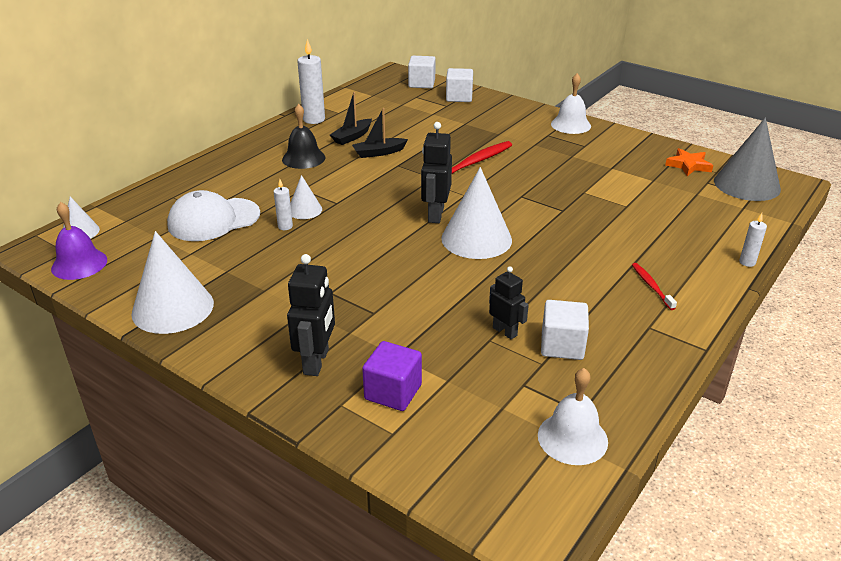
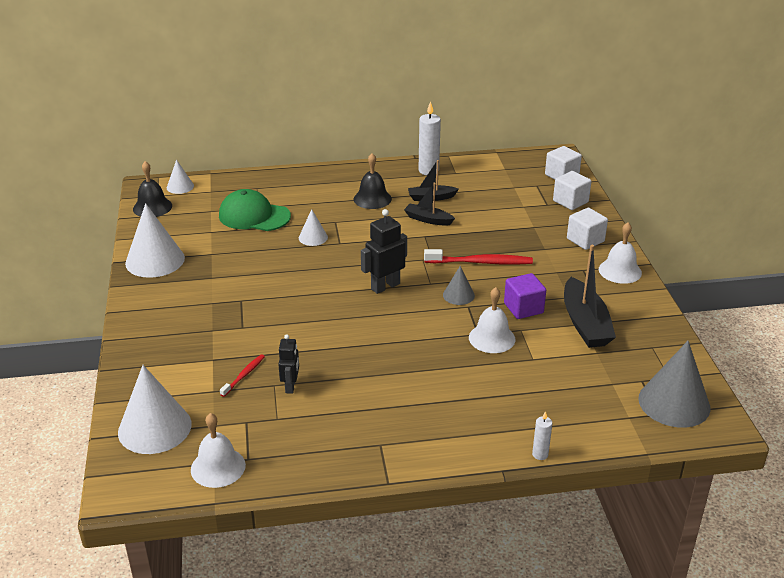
camera: 45 degrees right, 0 degrees up
purple bell [51,202,107,280] -> black bell [133,161,172,217]
white cap [167,190,260,241] -> green cap [219,189,291,231]
white candle [274,179,293,230] -> none
black robot [287,254,335,376] -> none
purple cube [362,341,422,411] -> purple cube moved to [504,273,546,319]
white cone [441,167,512,259] -> white cone moved to [118,365,192,454]
white cube [541,300,589,360] -> white cube moved to [567,208,608,250]
red toothbrush [632,263,677,310] -> red toothbrush moved to [220,354,265,397]
orange star [665,148,713,176] -> none
none -> grey cone [443,266,475,305]
none -> white bell [469,287,515,353]
none -> black boat [564,245,616,348]

